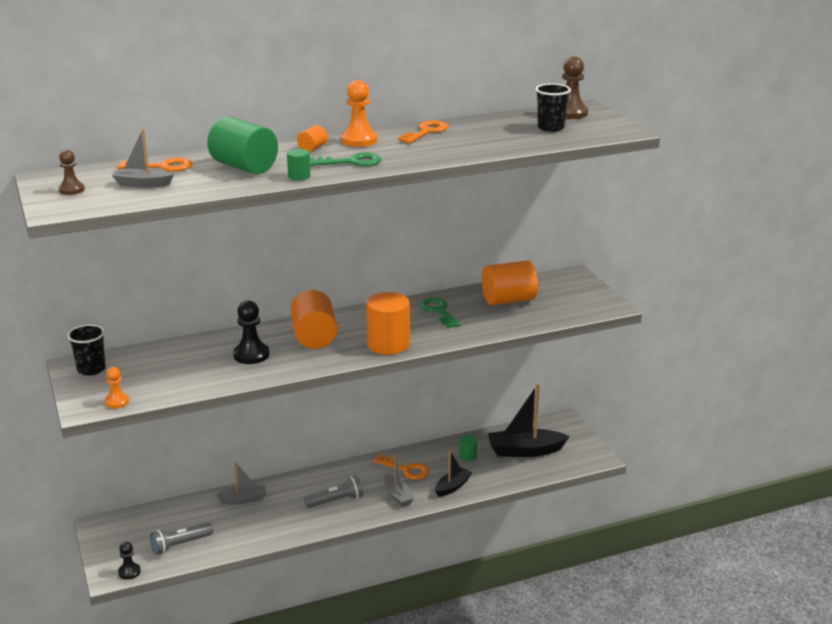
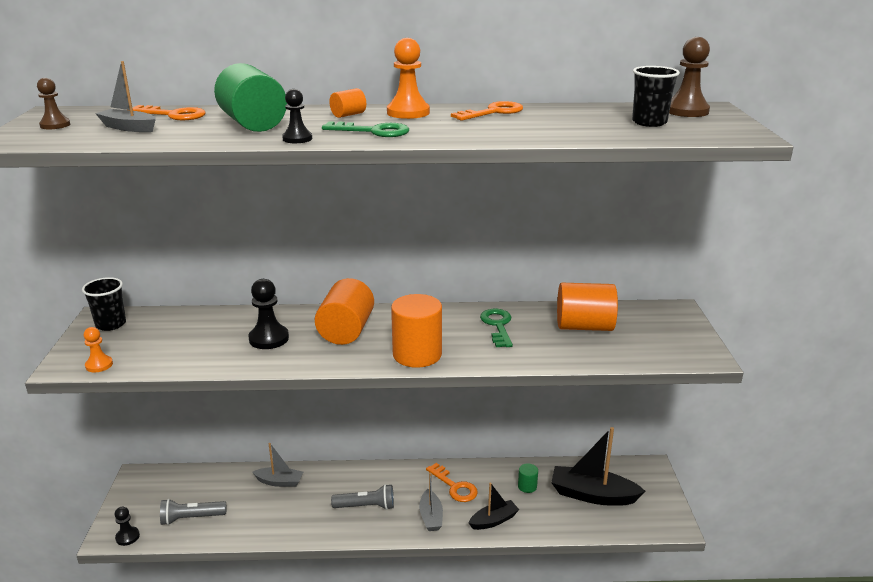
camera: 20 degrees right, 0 degrees up
green cylinder [287,149,311,180] -> black pawn [282,89,312,143]

